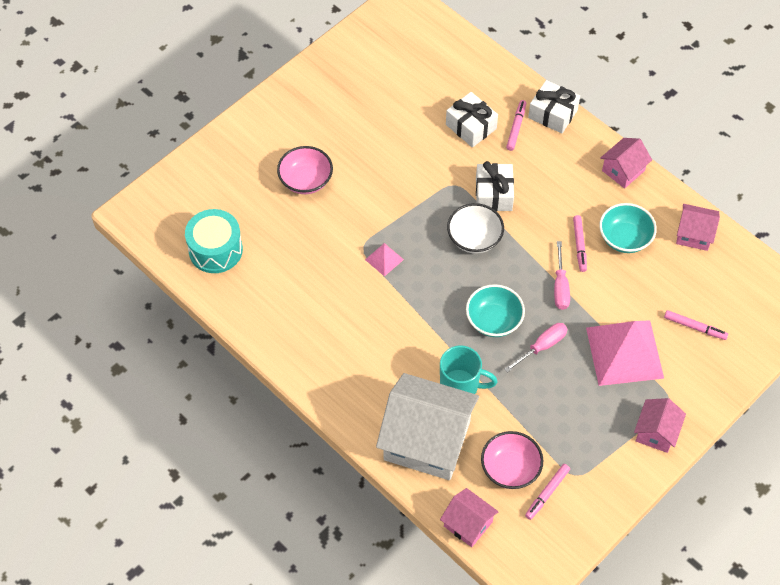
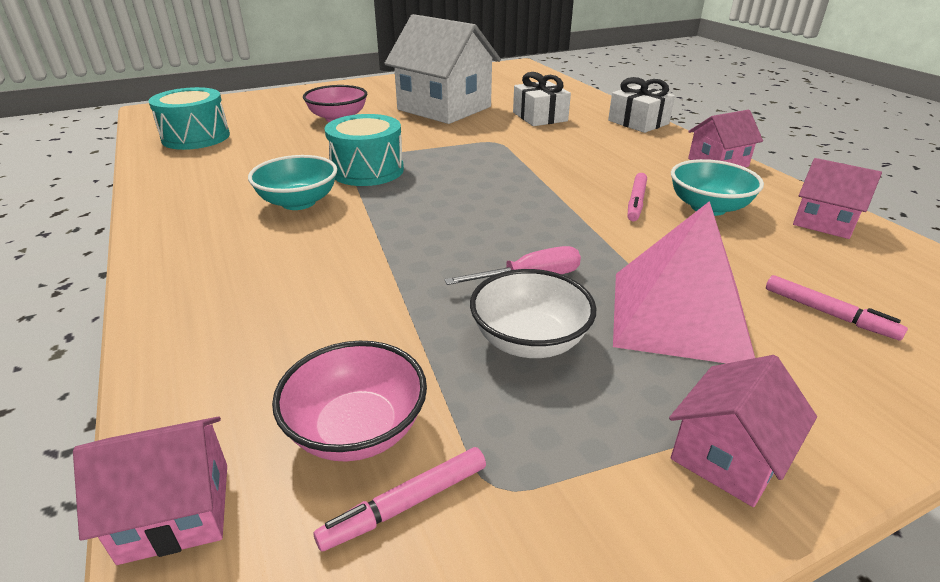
camera: 20 degrees right, 25 degrees down
pink pyramid [365,243,404,276] -> turquoise drum [325,114,404,186]
white house [376,373,479,480] -> white house moved to [384,14,501,124]
turquoise mug [440,345,498,394] -> none
pink house [440,488,499,547] -> pink house turned 75 degrees counterclockwise [73,417,227,565]
white bowl [447,203,504,254] -> white bowl moved to [470,269,596,358]
turquoise bowl [466,284,525,337] -> turquoise bowl moved to [248,155,337,210]
white gift [476,161,514,211] -> none
pink marker [506,100,526,151] -> none
pink screwdriver [554,241,570,310] -> none

